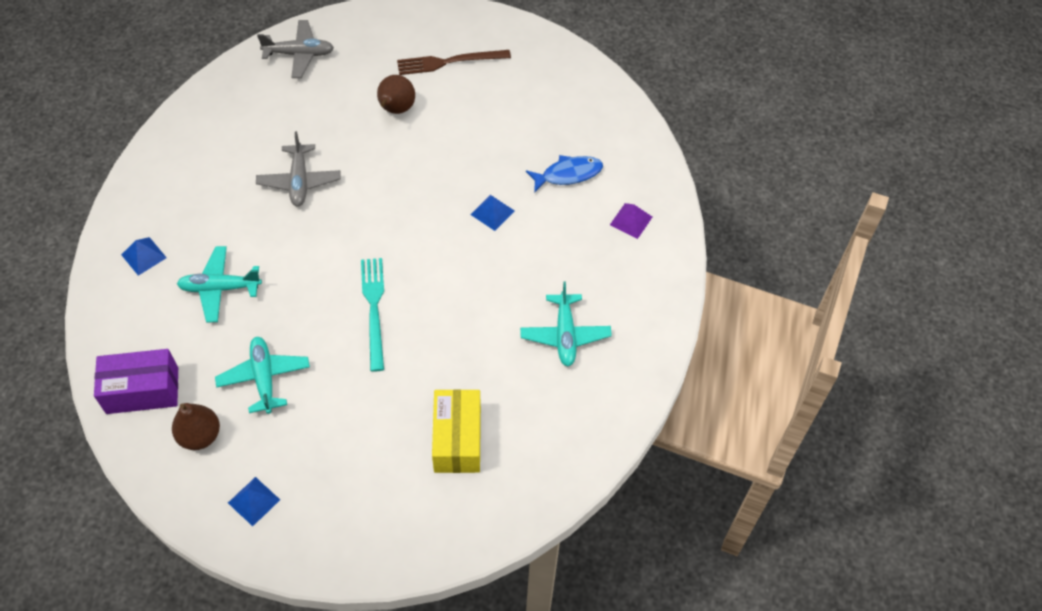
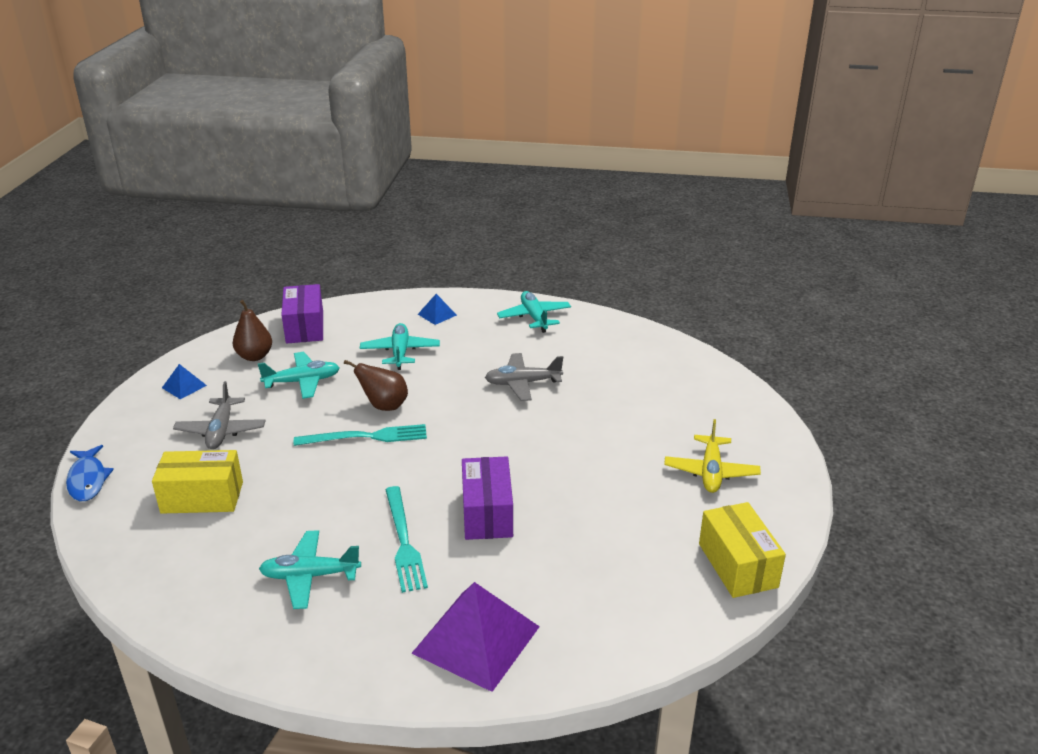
camera: 90 degrees right, 25 degrees down
grey plane [257,20,334,78] -> grey plane moved to [173,381,266,449]
brown pear [377,75,415,114] -> brown pear moved to [344,360,408,411]
brown fork [397,50,511,75] -> yellow plane [664,419,761,493]
blue pyramid [470,195,515,231] -> purple box [462,456,513,540]
blue fish [526,155,603,193] -> blue fish moved to [66,445,114,501]
purple pyramid [610,203,652,239] -> purple pyramid [412,582,540,692], size x2.16
none -> turquoise fork [385,486,428,593]
none -> turquoise plane [497,291,571,333]
none -> yellow box [699,502,786,598]

